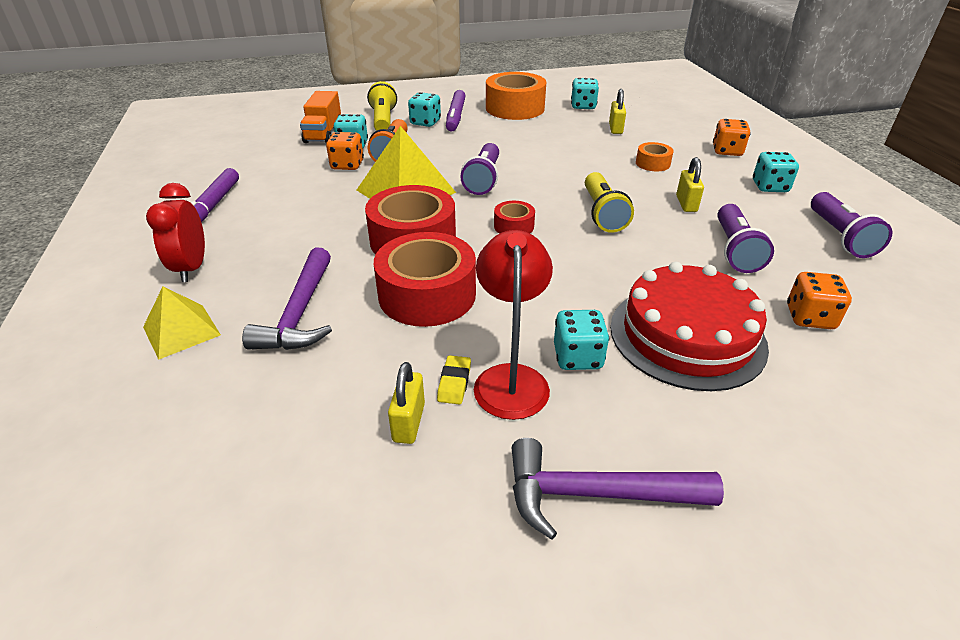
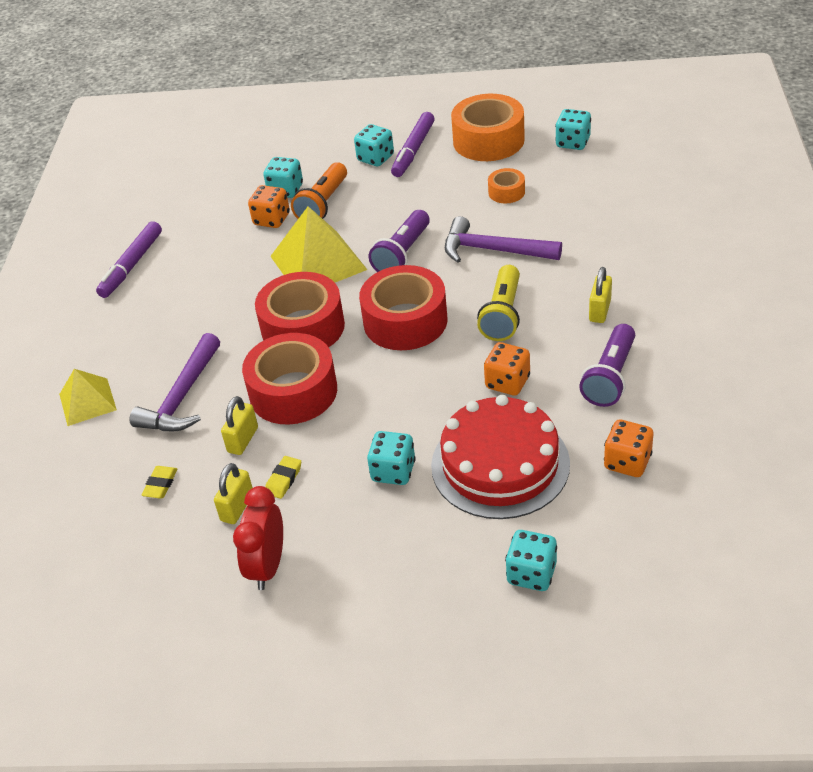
camera: 20 degrees right, 5 degrees up
red clock [146,183,205,282] -> red clock moved to [233,486,283,590]
orange truck [300,91,341,143] -> none
yellow flashlight [367,81,397,131] -> none
red lamp [474,230,553,420] -> none
red tape [494,201,535,234] -> red tape [359,265,448,350], size x2.07
purple hammer [512,438,724,540] -> purple hammer moved to [445,216,562,263]
yellow padlock [609,89,626,134] -> yellow padlock moved to [221,396,258,455]
orange tape [636,142,674,171] -> orange tape moved to [488,168,525,203]
orange dice [713,119,751,156] -> orange dice moved to [484,342,530,396]
turquoise dice [753,152,799,192] -> turquoise dice moved to [505,530,557,591]
purple flashlight [811,192,892,258] -> none
none -> yellow eraser [142,466,177,498]

